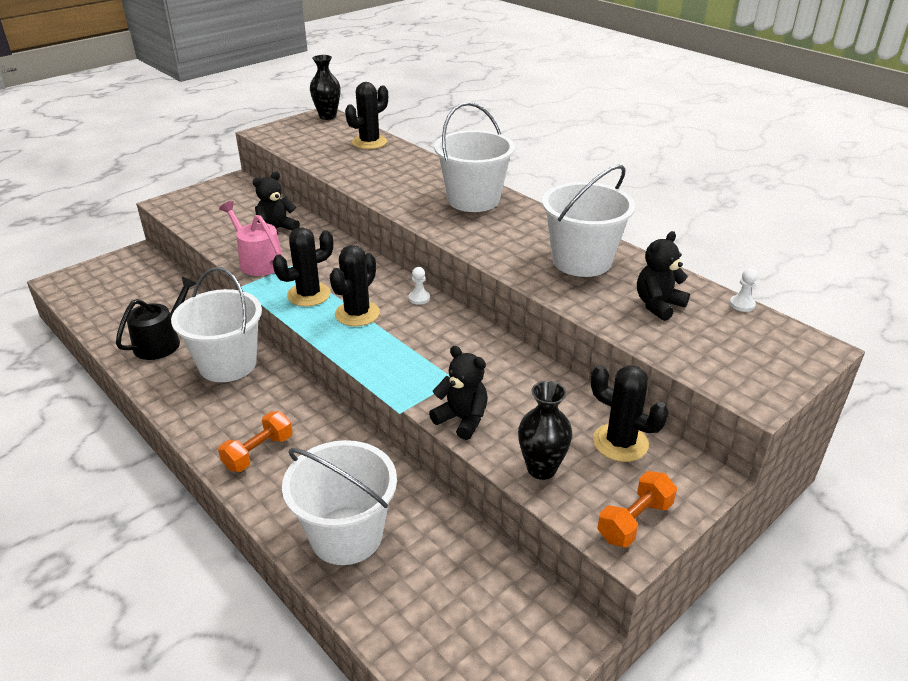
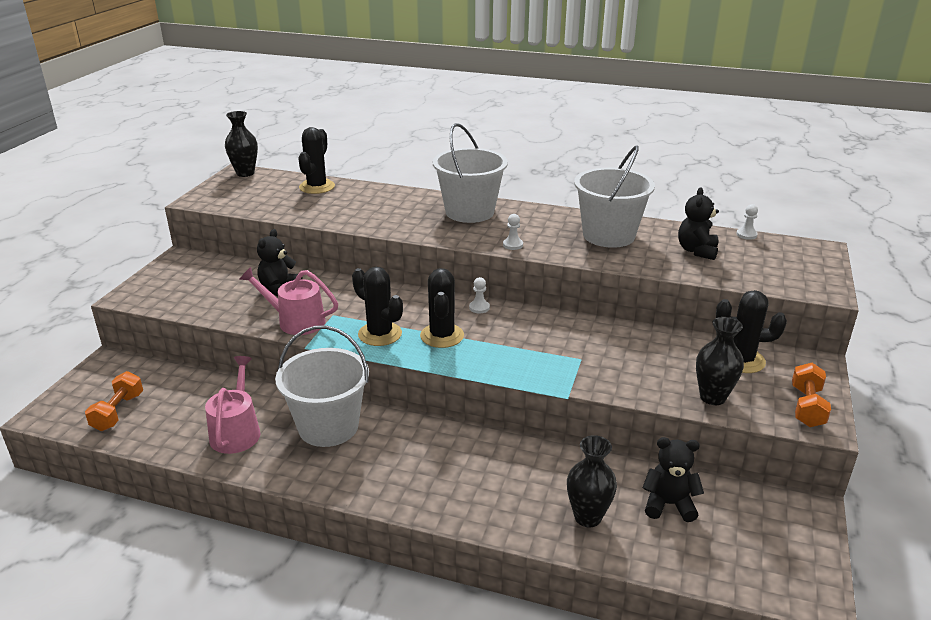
camera: 30 degrees left, 5 degrees down
black watering can [116,277,197,360] -> pink watering can [205,356,261,454]
orange dumbbell [218,411,293,472] -> orange dumbbell moved to [85,371,143,431]
black cactus [272,227,333,306] -> black cactus turned 75 degrees counterclockwise [352,267,403,346]
white bucket [282,440,397,565] -> black vase [567,435,617,528]
black teddy bear [429,346,488,440] -> black teddy bear moved to [642,437,704,522]
none -> white pawn [503,214,523,250]

